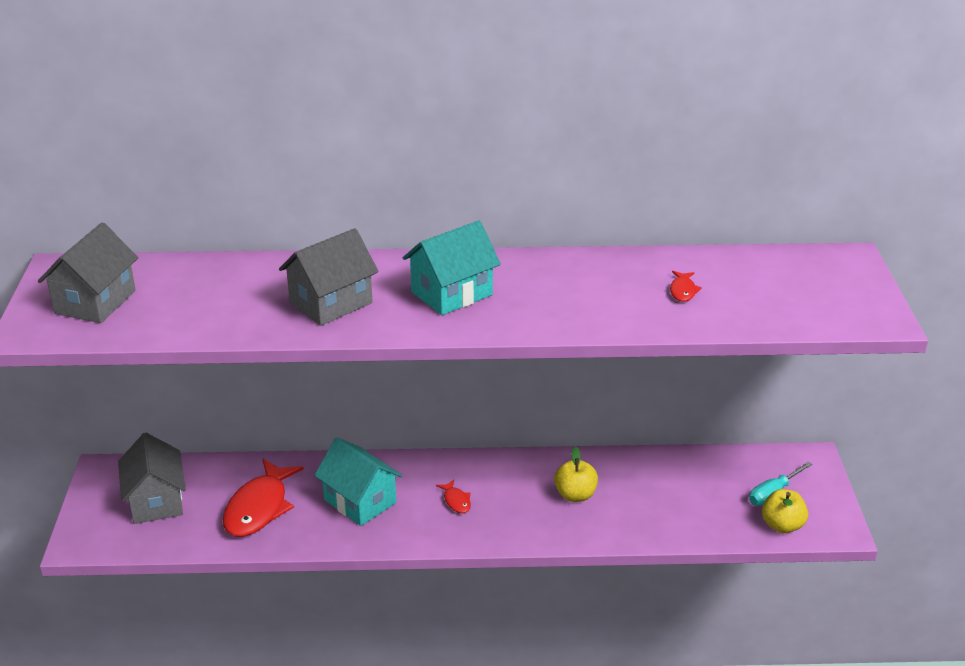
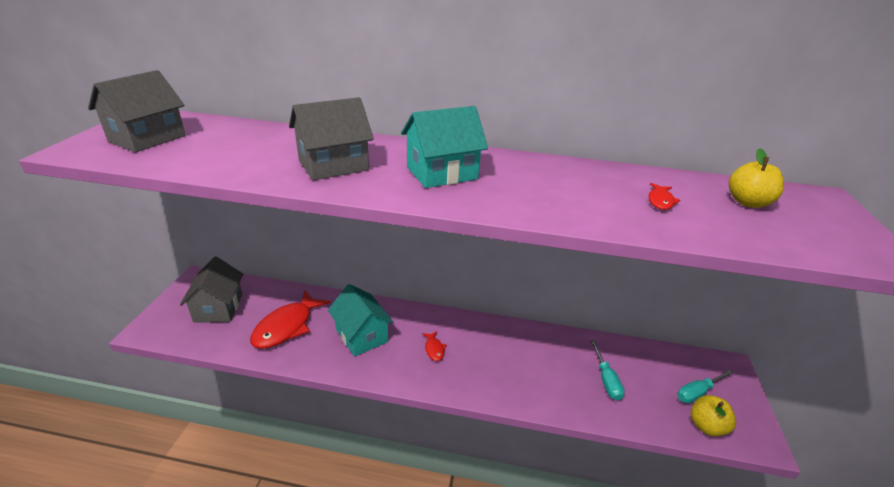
camera: 10 degrees right, 0 degrees up
yellow apple [554,446,598,502] -> yellow apple moved to [729,148,784,208]
none -> turquoise screwdriver [590,340,625,401]

